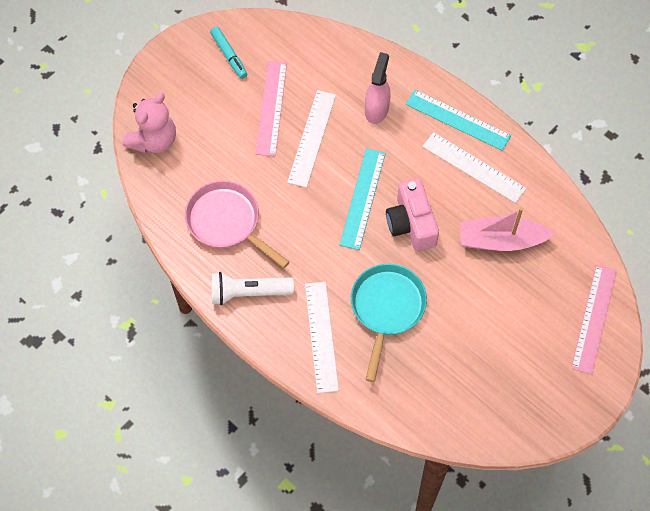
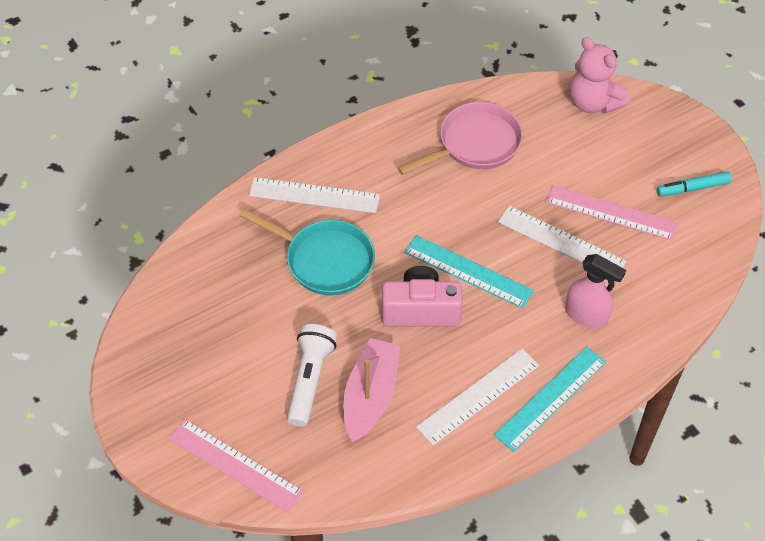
camera: 105 degrees right, 10 degrees down
white flashlight [211,272,294,305] -> white flashlight moved to [287,324,337,427]

